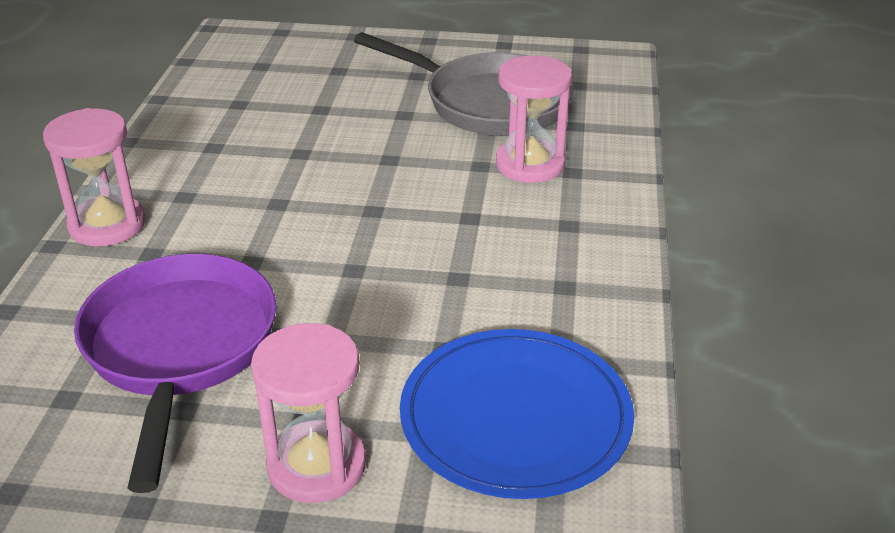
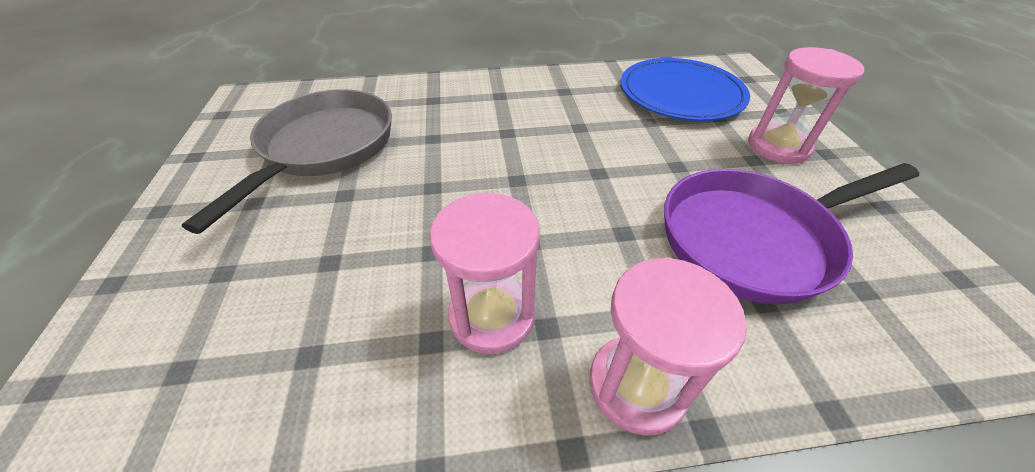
camera: 105 degrees left, 10 degrees up
pink hourglass [496,55,572,183] -> pink hourglass moved to [430,193,540,354]

